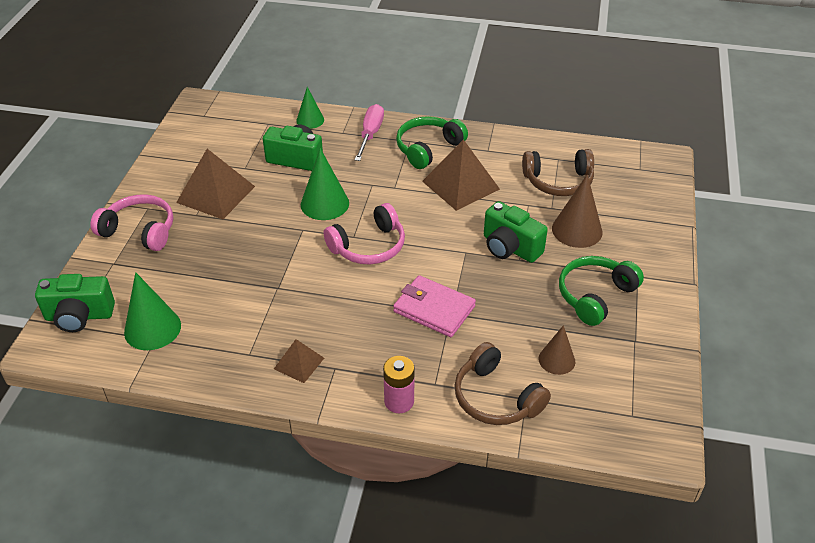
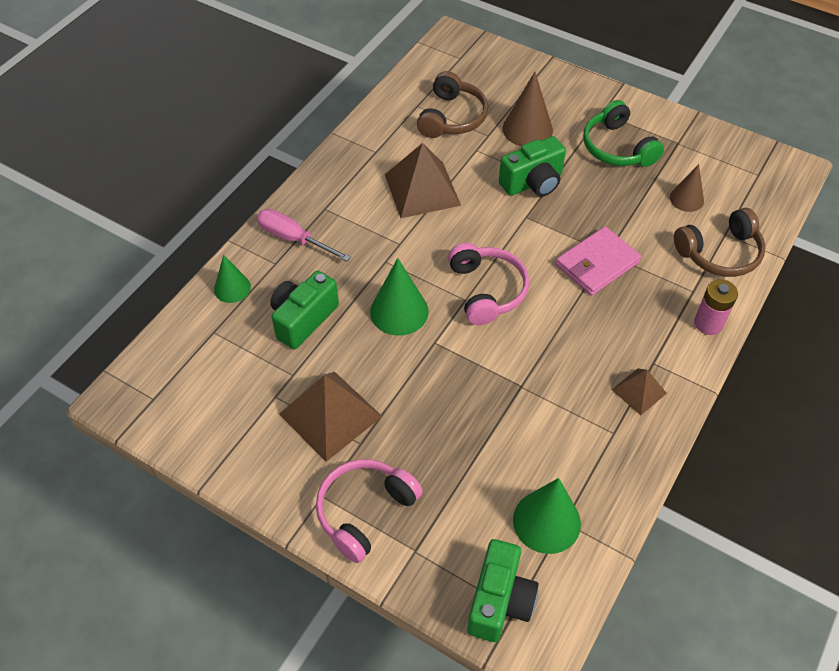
camera: 70 degrees left, 10 degrees up
green headphones [396,116,468,169] -> none

